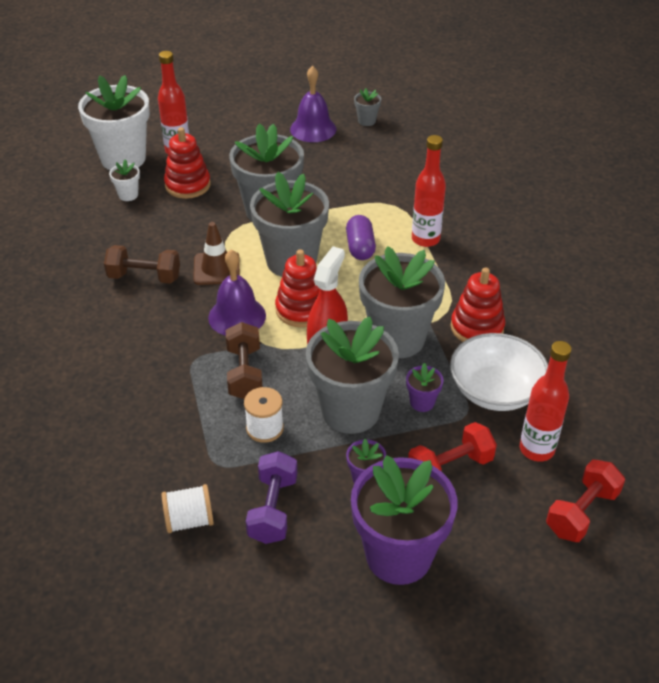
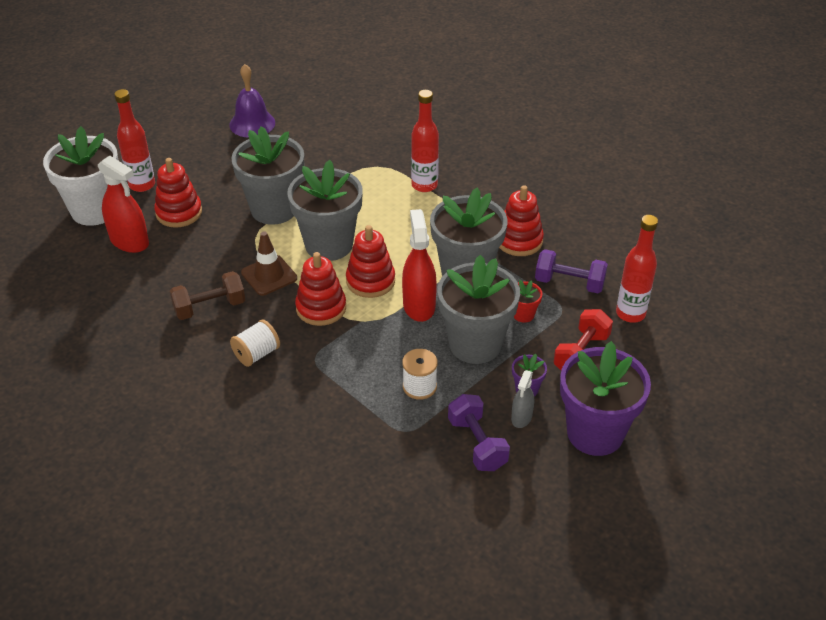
camera: 30 degrees left, 0 degrees up
white flower pot [109,160,140,201] -> red spray bottle [98,156,149,253]
white spool [161,484,214,533] -> white spool moved to [230,319,280,367]
purple bell [208,249,266,336] -> red stacking toy [295,252,346,326]
brown dumbbell [226,322,262,399] -> none
purple capsule [346,215,376,260] -> none
grey flower pot [354,88,381,126] -> none
purple flower pot [406,363,444,412] -> red flower pot [514,280,543,323]
white bowl [450,333,548,411] -> purple dumbbell [535,249,608,293]
red dumbbell [546,459,625,542] -> none
none -> grey spray bottle [511,370,534,428]

